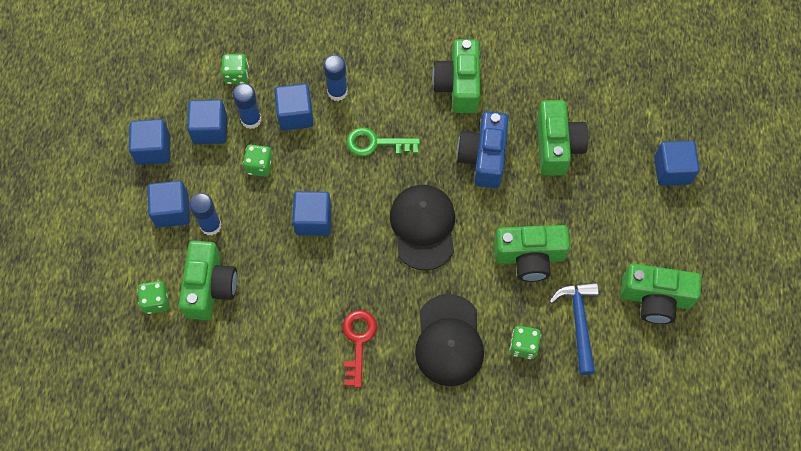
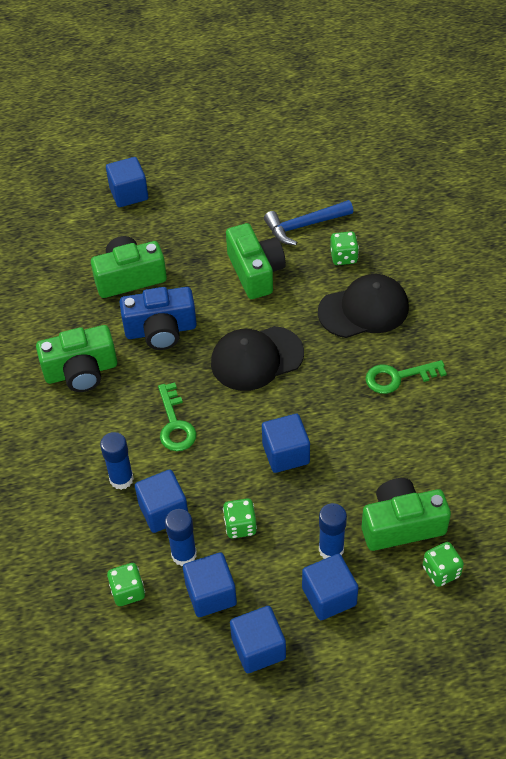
camera: 105 degrees left, 15 degrees down
red key [343,310,377,388] -> green key [365,360,447,394]
green camera [621,264,701,324] -> none

